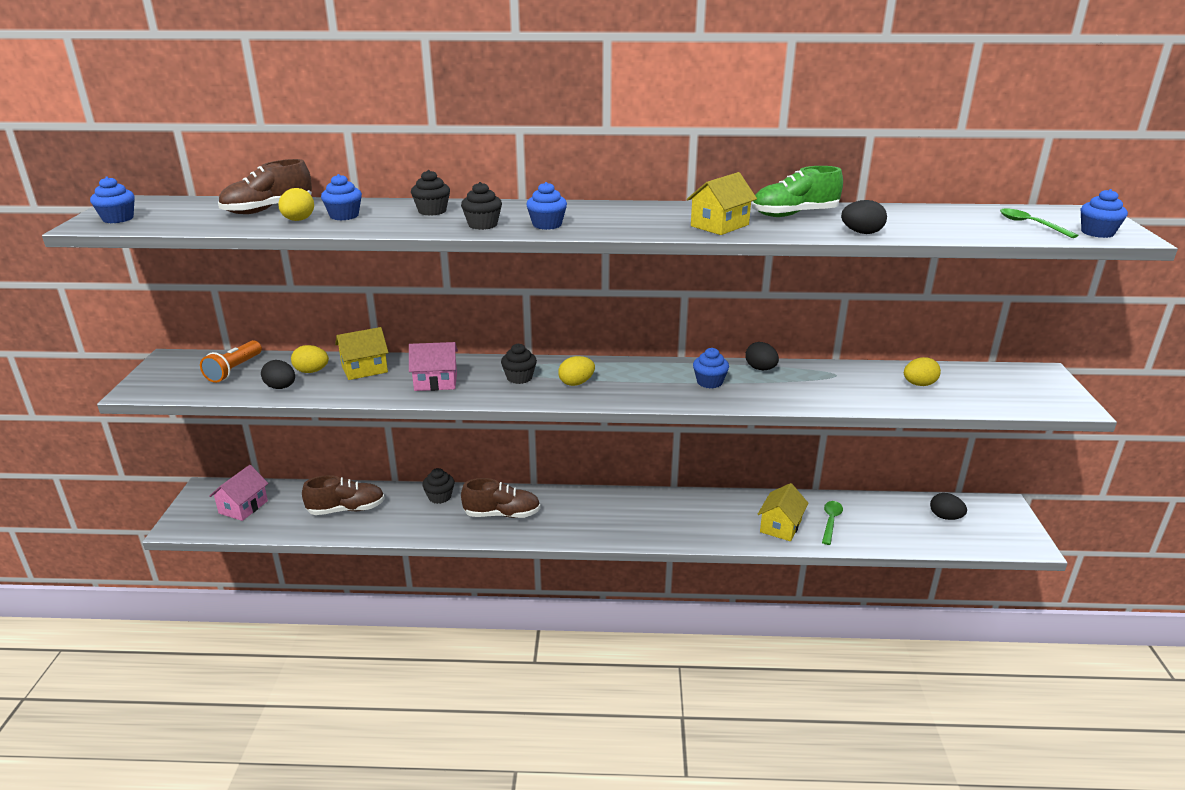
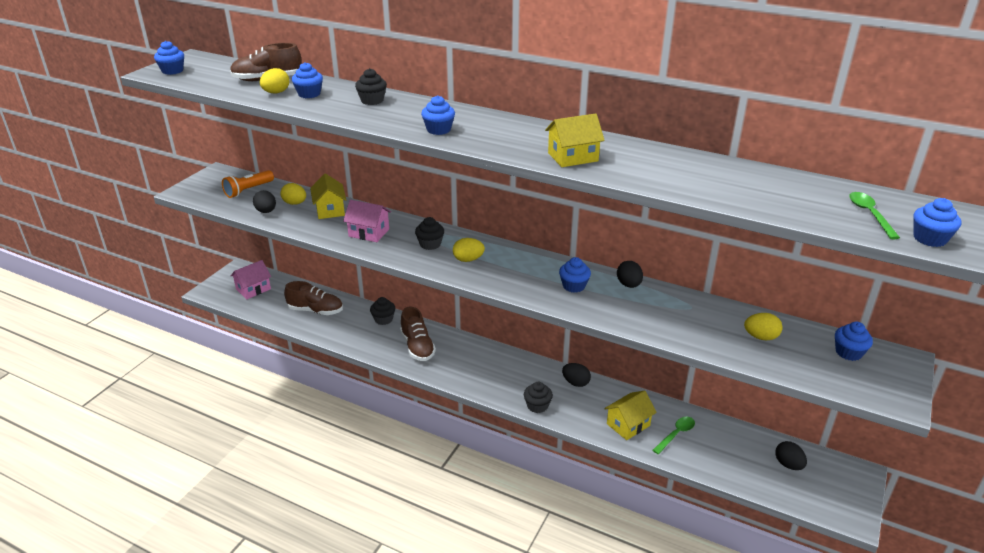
camera: 25 degrees right, 5 degrees up
yellow house [335,327,389,380] -> yellow house turned 75 degrees clockwise [310,173,346,219]
black cupcake [461,182,502,230] -> black cupcake moved to [524,382,553,413]
brown shoe [461,478,541,518] -> brown shoe turned 45 degrees clockwise [400,306,436,361]
green shoe [752,166,843,217] -> none
black egg [841,200,887,234] -> black egg moved to [562,363,591,387]
none -> blue cupcake [835,322,873,361]

